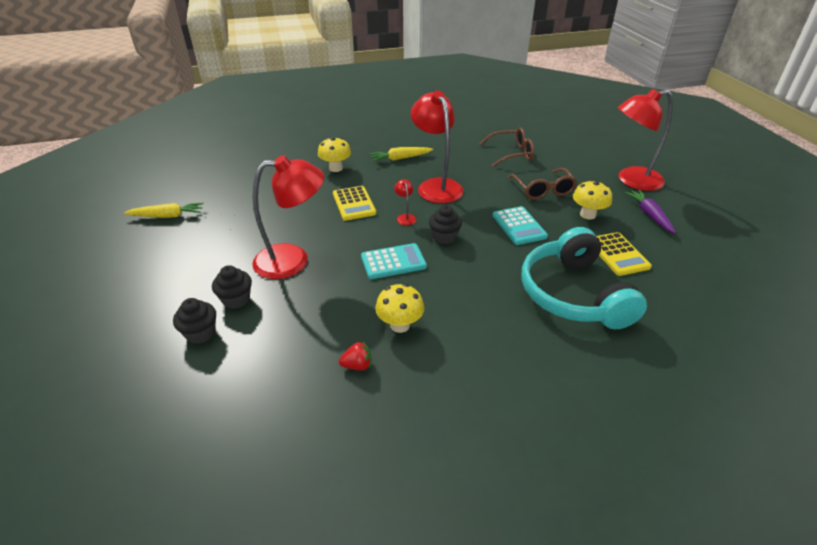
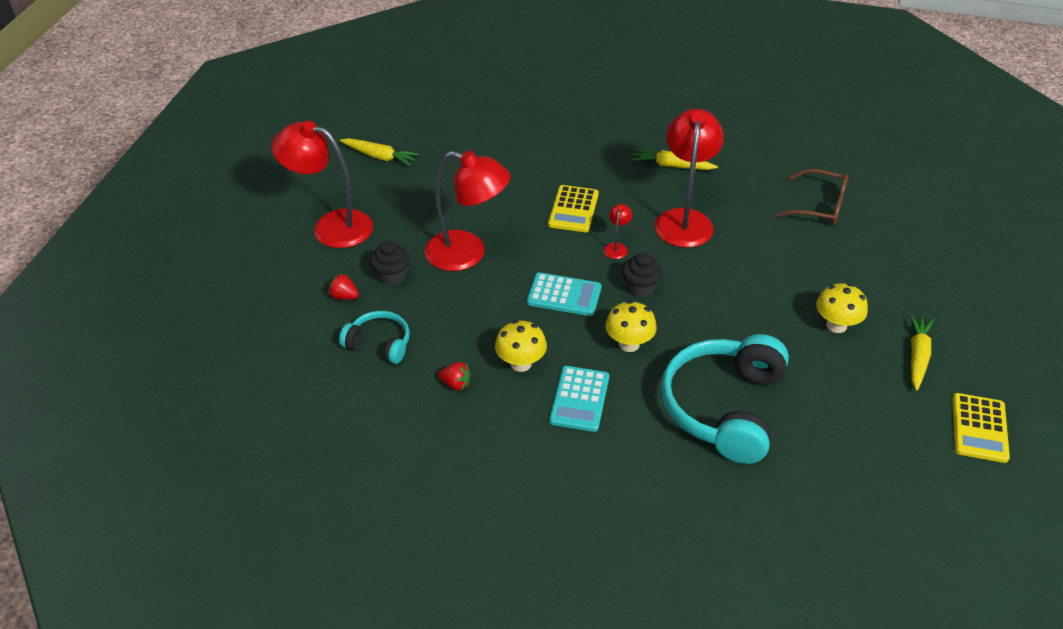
camera: 30 degrees right, 5 degrees up
black cupcake [173,298,216,344] -> red strawberry [328,273,359,300]
yellow mushroom [318,137,351,172] -> yellow mushroom moved to [605,300,657,352]
turquoise calculator [493,206,548,245] -> turquoise calculator moved to [549,366,609,432]
brown glasses [508,168,577,200] -> none
yellow calculator [596,232,652,276] -> yellow calculator moved to [952,393,1010,463]
red lamp [618,89,673,191] -> red lamp moved to [271,121,373,248]
purple carrot [625,190,676,233] -> yellow carrot [909,314,934,391]
none -> turquoise headphones [339,311,410,364]

